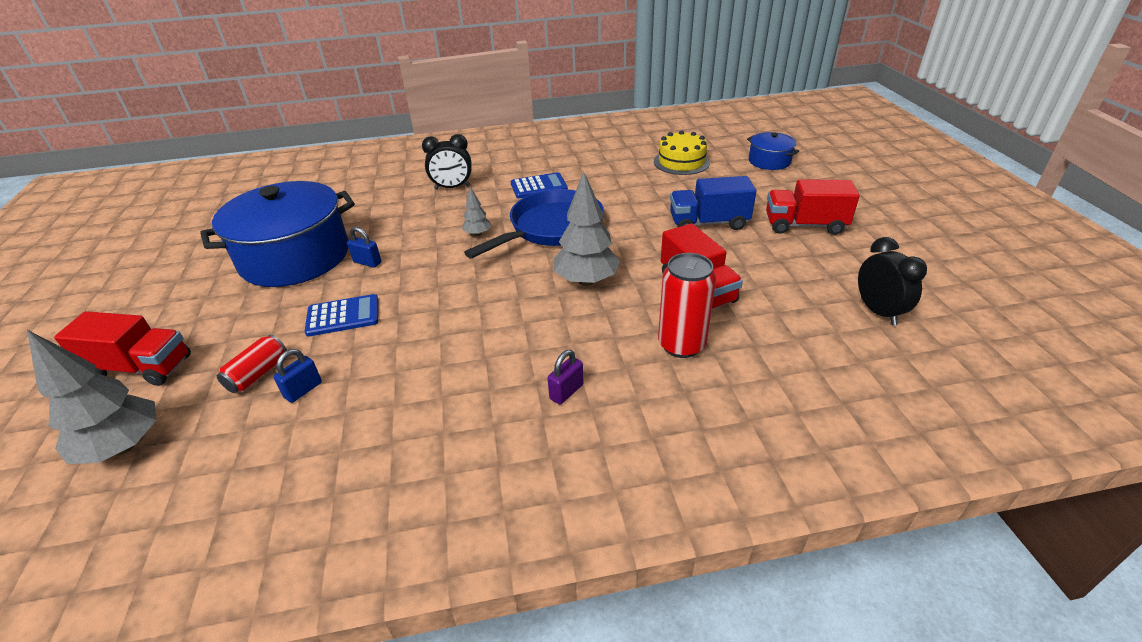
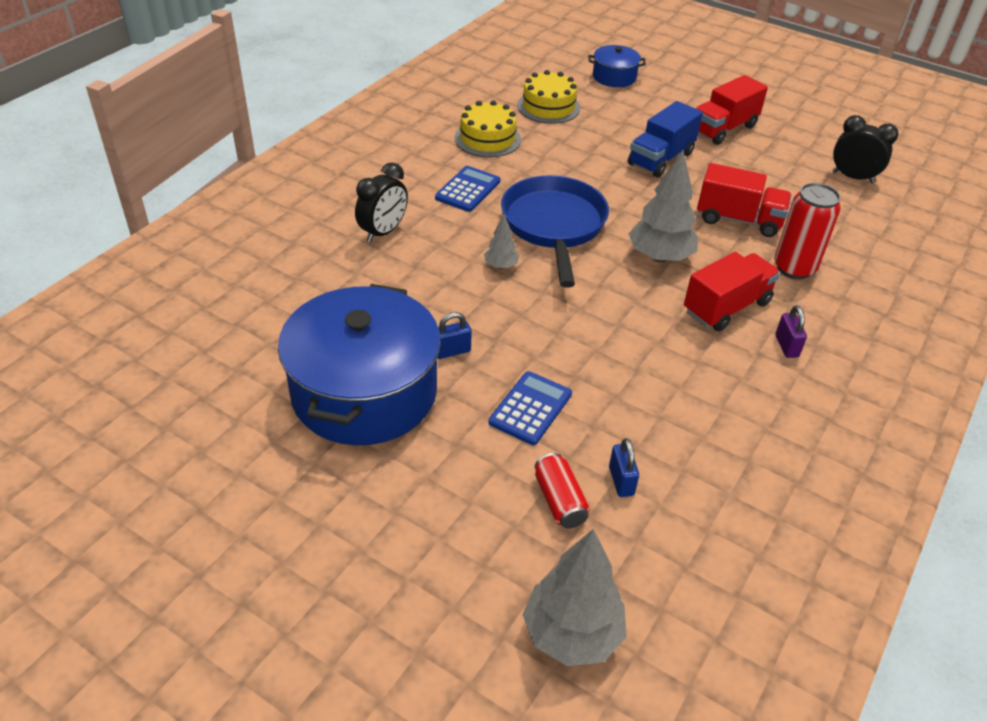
camera: 50 degrees left, 5 degrees up
red truck [54,311,191,386] -> red truck moved to [684,252,780,331]
none -> yellow cake [455,100,521,157]

